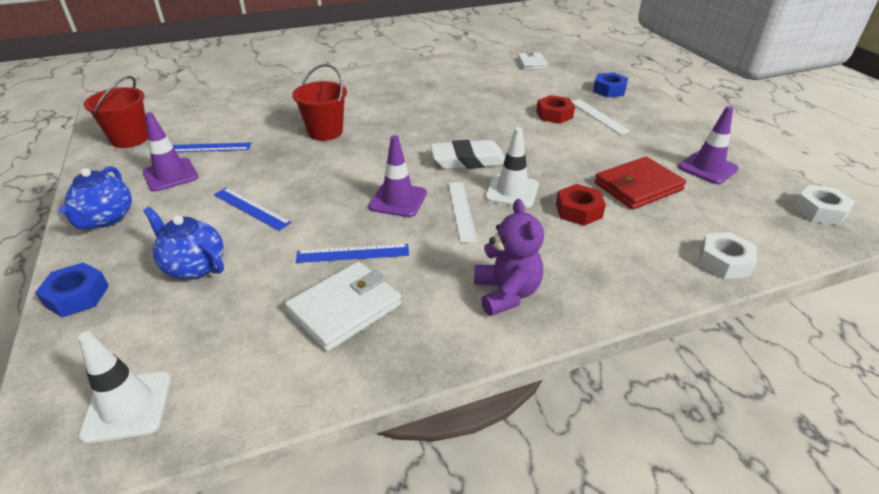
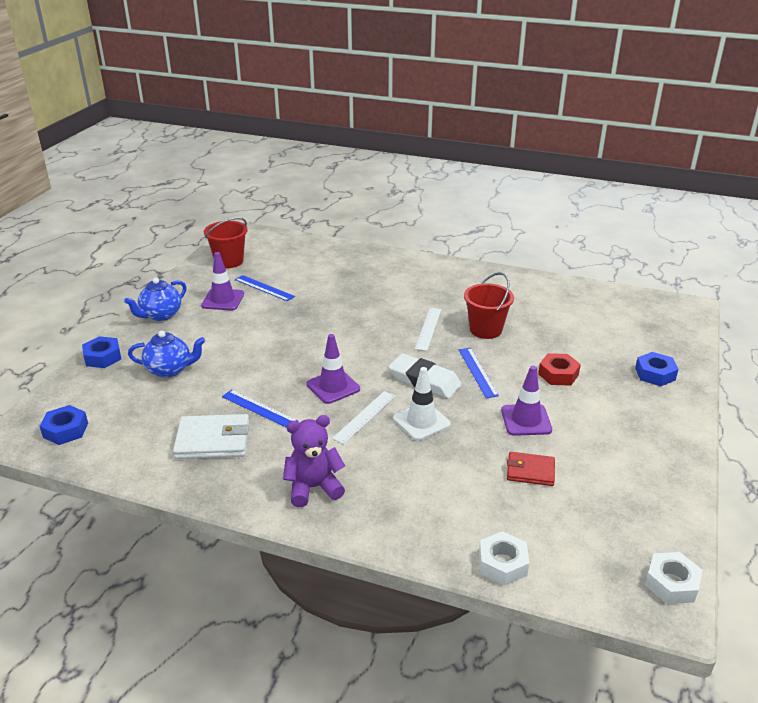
camera: 40 degrees right, 5 degrees down
white traffic cone [78,332,171,443] -> blue nut [40,405,88,445]
blue teapot [143,207,224,280] -> blue teapot turned 105 degrees clockwise [128,331,205,378]
blue ruler [214,188,292,231] -> blue ruler moved to [459,348,499,398]
red bucket [292,64,347,141] -> red bucket moved to [464,272,514,339]
purple teddy bear [474,199,544,316] -> purple teddy bear turned 135 degrees counterclockwise [283,415,345,507]
white wallet [517,51,548,70] -> none
red nut [556,184,606,226] -> none
white ruler [572,99,631,135] -> white ruler moved to [415,308,441,351]
red wallet [594,157,686,209] -> red wallet [507,452,555,486], size x0.64
purple traffic cone [678,106,738,184] -> purple traffic cone moved to [501,366,552,436]

